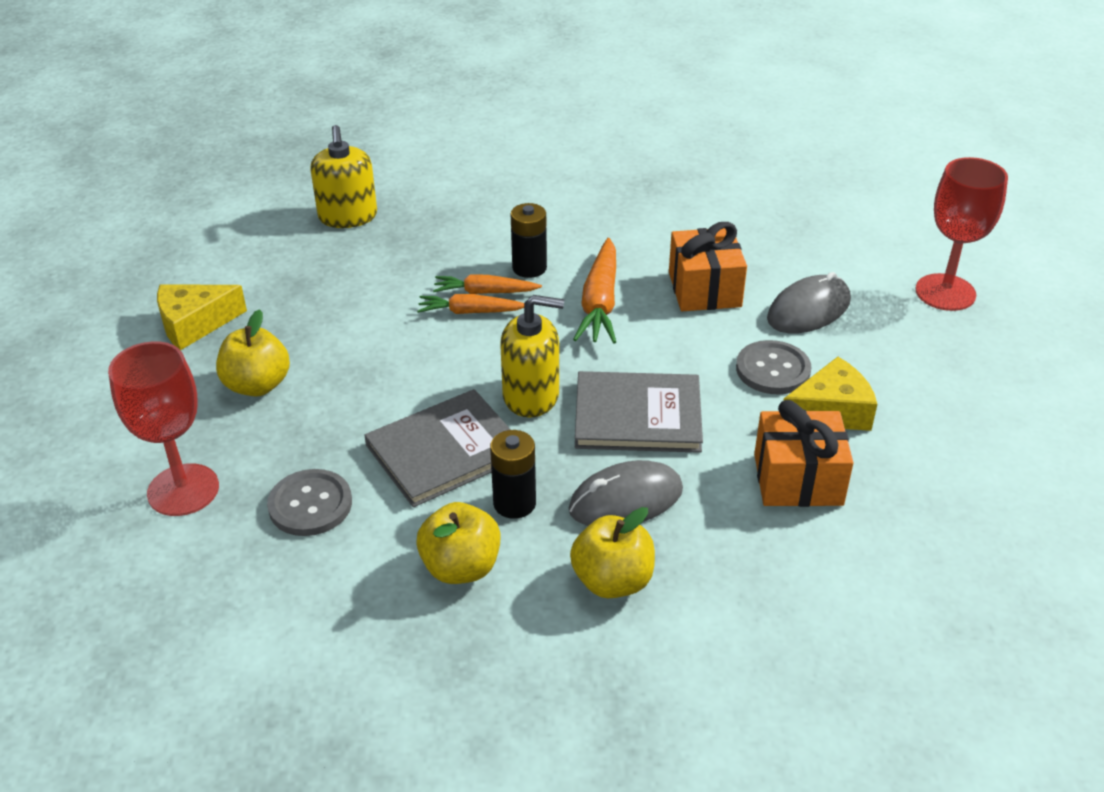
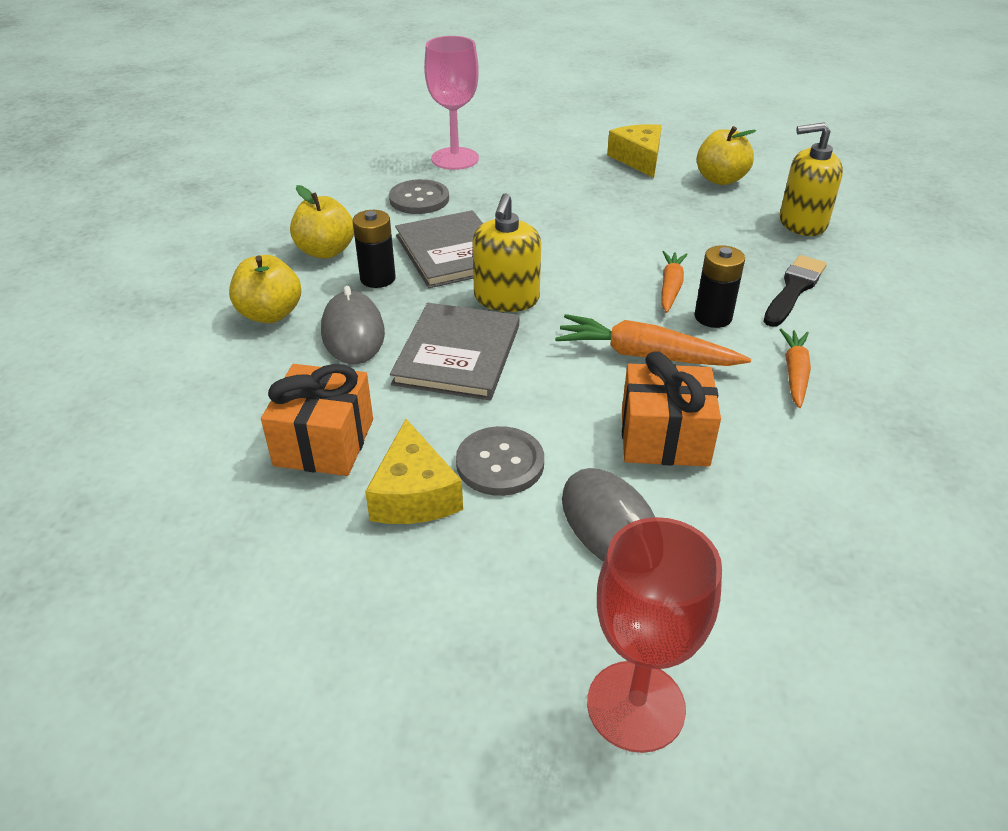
camera: 100 degrees right, 0 degrees up
red goblet [108,341,219,516] -> pink goblet [424,36,479,170]
yellow apple [216,309,290,397] -> yellow apple moved to [697,126,756,185]
orange carrot [417,294,524,314] -> orange carrot moved to [780,329,811,408]
none -> black brush [764,255,827,327]

